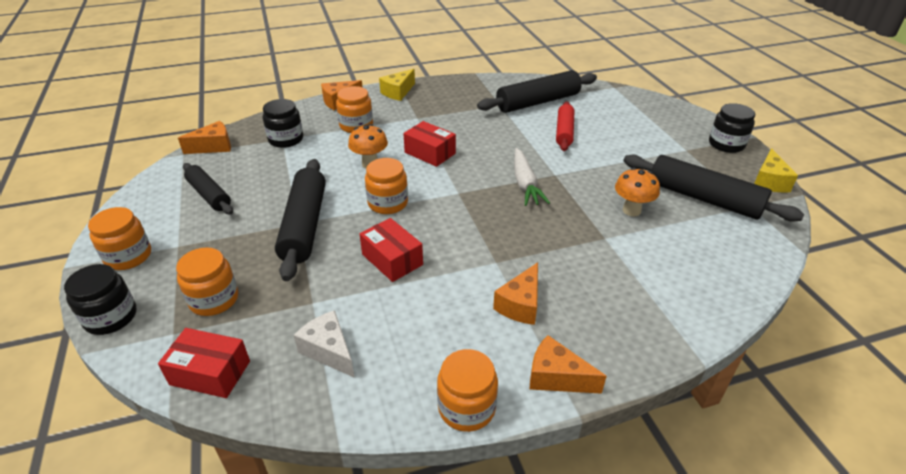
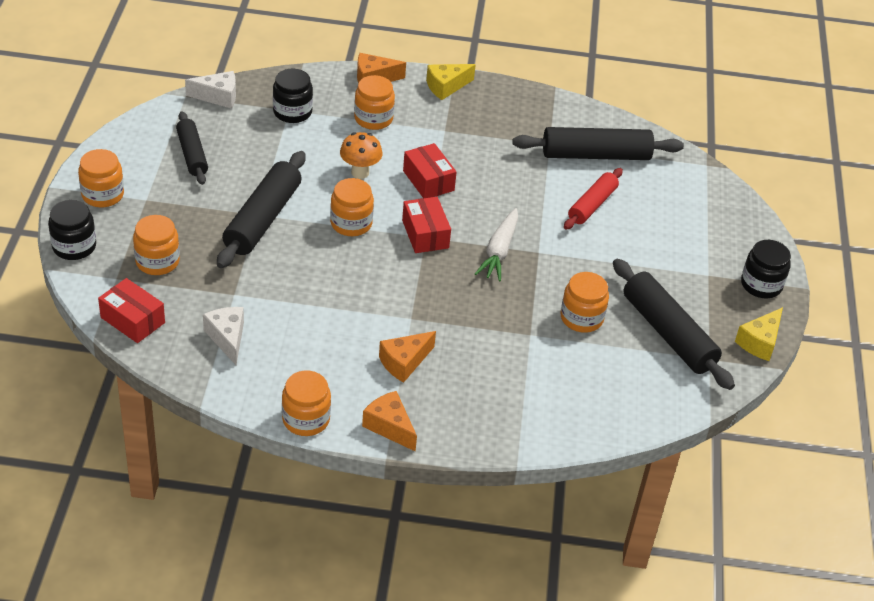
camera: 20 degrees right, 5 degrees up
orange cheese [178,121,231,154] -> white cheese [185,71,236,109]
red box [360,218,423,282] -> red box moved to [402,197,451,253]
orange mushroom [615,168,660,216] -> orange jar [561,272,609,333]

